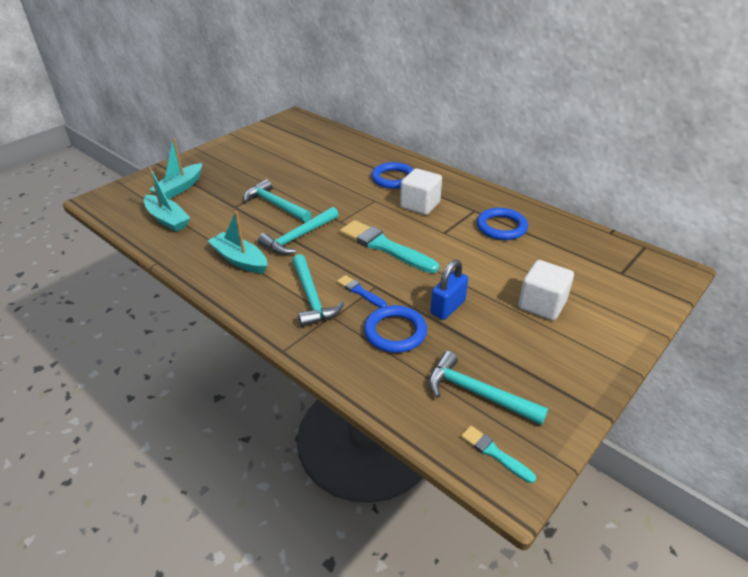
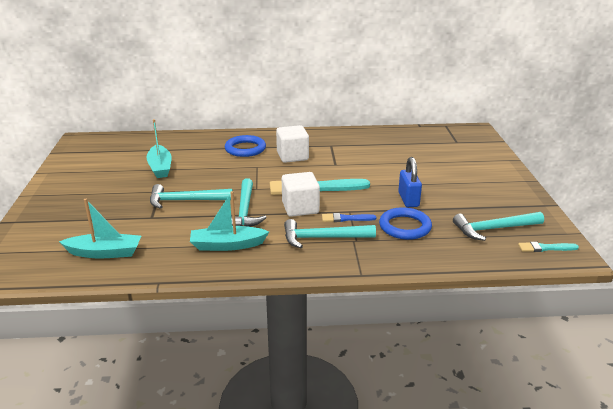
camera: 45 degrees left, 10 degrees down
turquoise boat [149,138,202,199] -> turquoise boat moved to [147,119,172,178]
turquoise hammer [292,254,344,327] -> turquoise hammer turned 150 degrees clockwise [284,219,376,248]
blue ring [477,208,528,240] -> none
white cube [518,260,574,320] -> white cube moved to [282,172,320,217]

